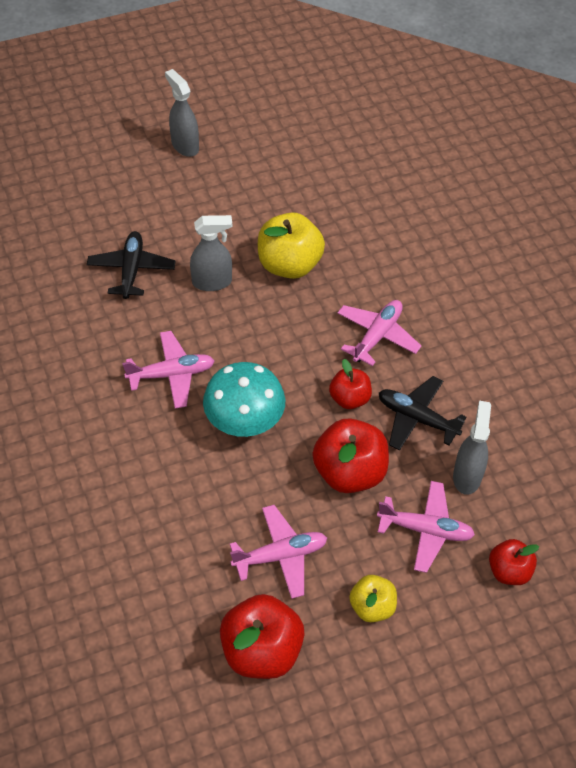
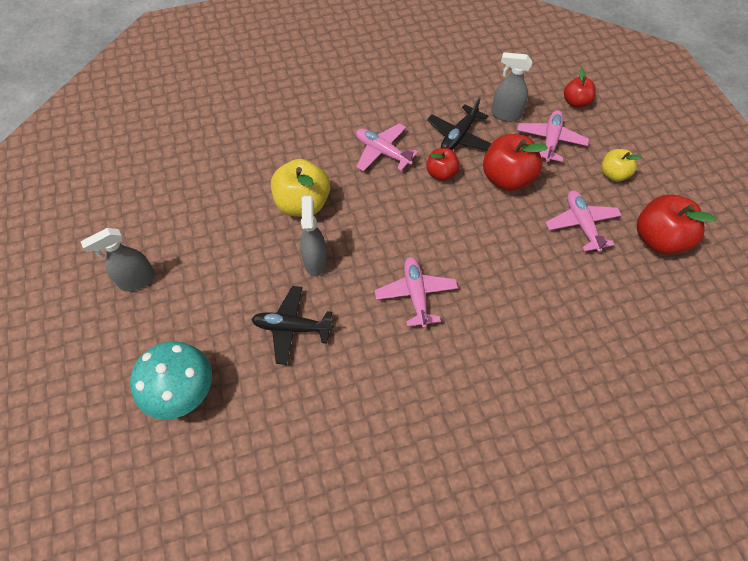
camera: 85 degrees left, 5 degrees up
turquoise mushroom [203,362,285,437] -> turquoise mushroom moved to [130,341,212,420]

